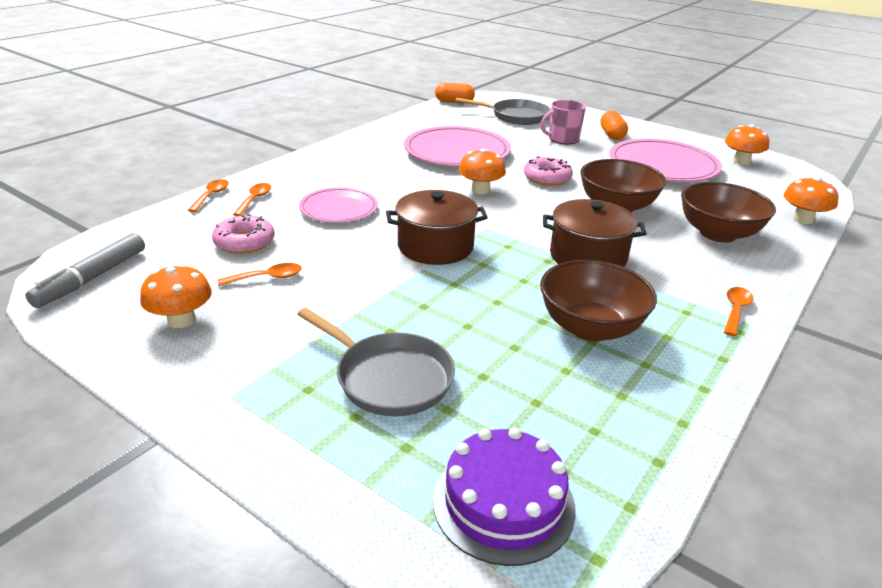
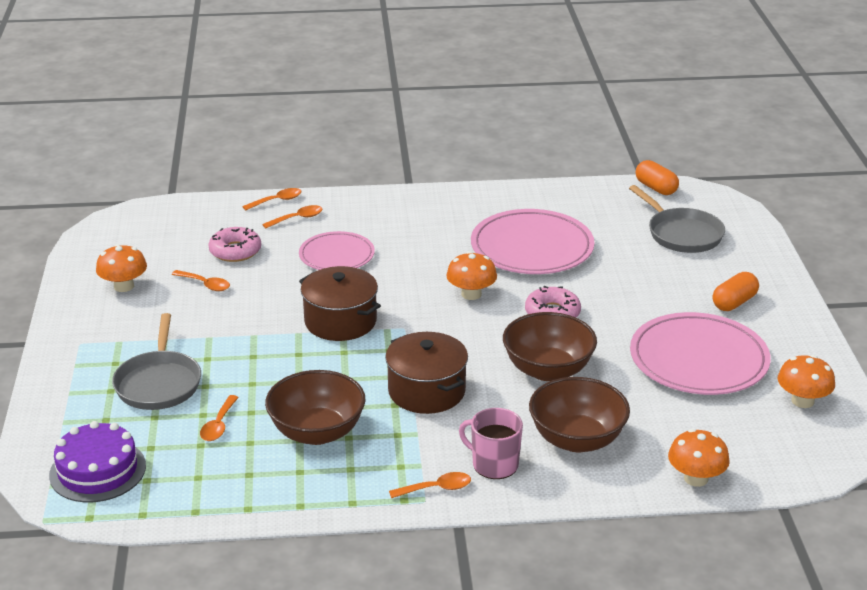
camera: 50 degrees right, 0 degrees up
grey marker [25,233,145,308] -> none
pink mug [541,100,586,144] -> pink mug moved to [459,408,523,479]
none -> orange spoon [200,395,239,441]

